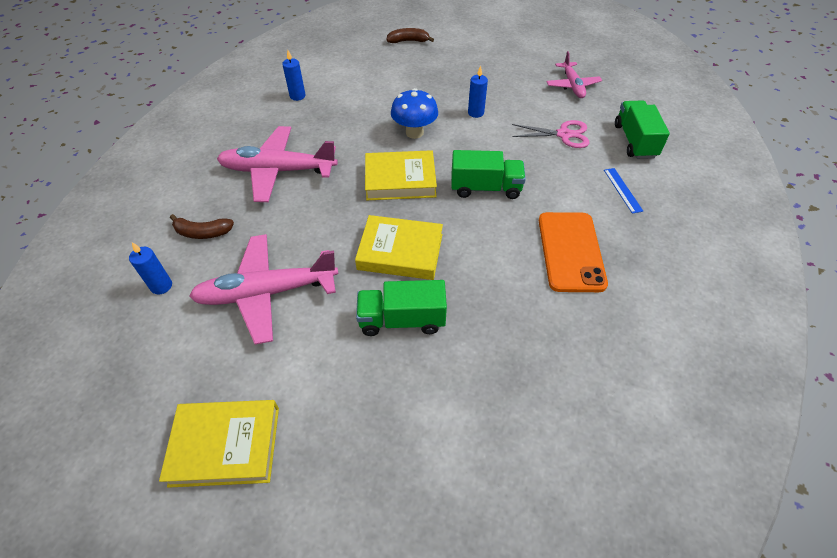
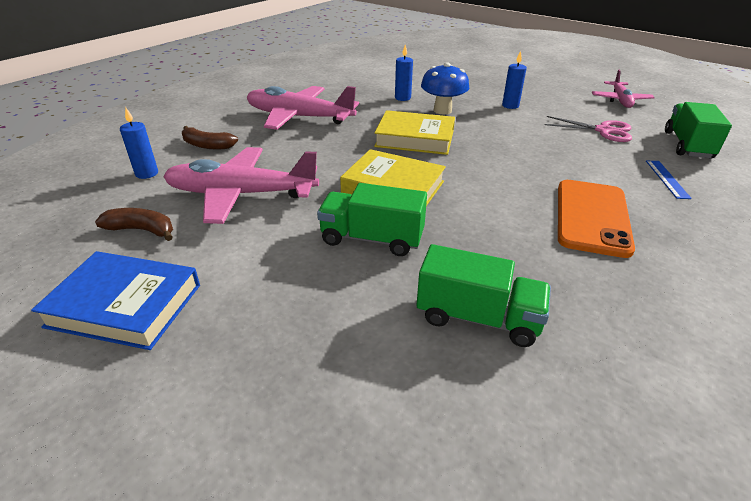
camera: 15 degrees right, 15 degrees down
yellow book [159,400,279,488] -> blue book [31,251,200,350]
blue candle [282,50,306,101] -> blue candle moved to [395,45,413,101]
brown banana [386,28,434,43] -> brown banana moved to [95,208,173,241]
green truck [451,150,526,199] -> green truck moved to [416,244,551,347]

